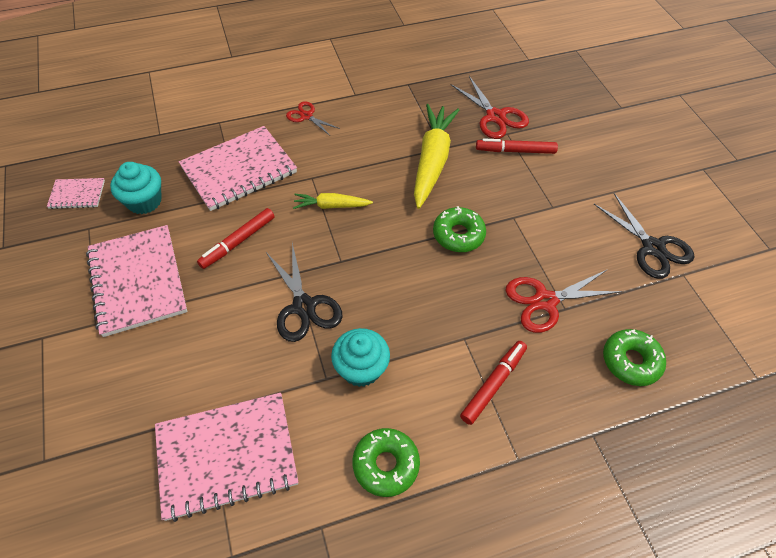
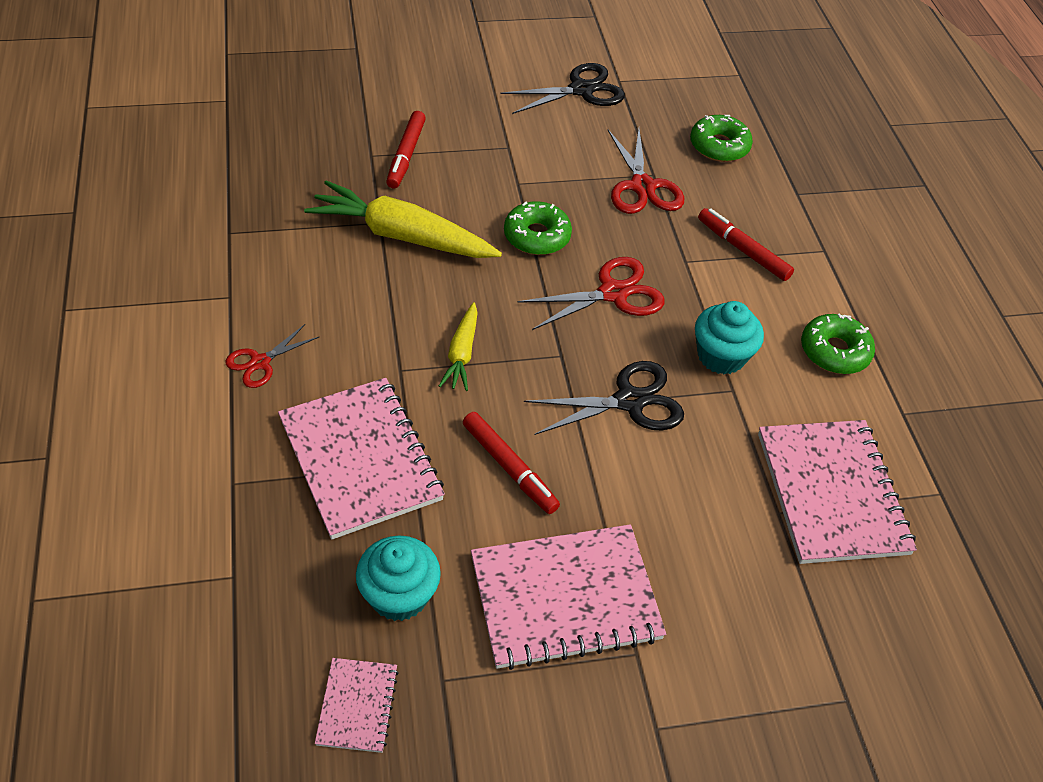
camera: 85 degrees left, 5 degrees down
red scissors [450,76,529,139] -> red scissors moved to [517,257,665,330]

